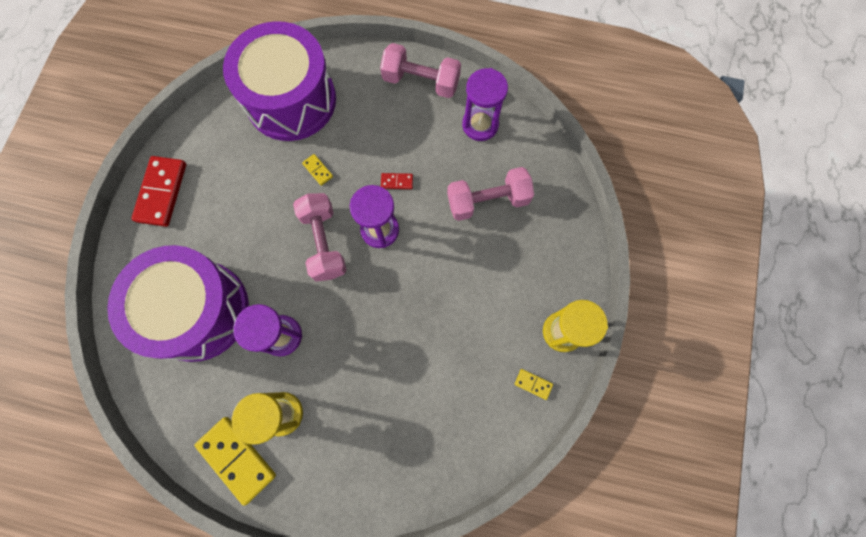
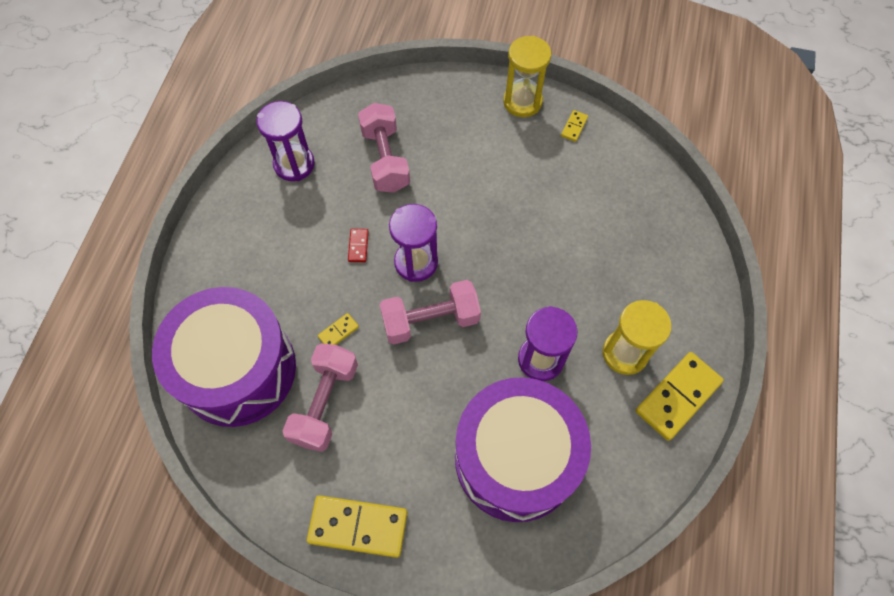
camera: 90 degrees left, 10 degrees down
red domino [131,156,186,227] -> yellow domino [307,495,407,558]
pink dumbbell [380,43,461,98] -> pink dumbbell moved to [283,343,358,452]

